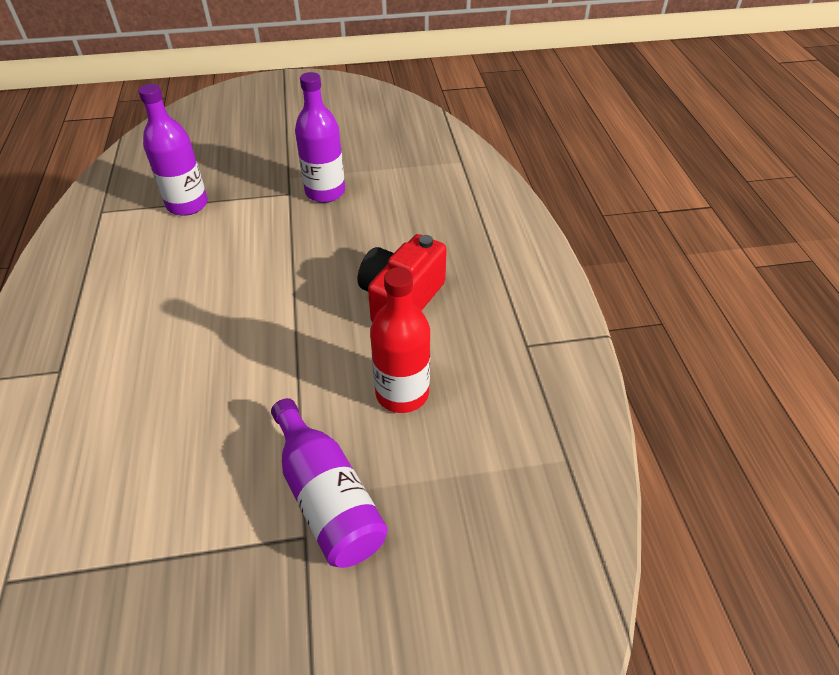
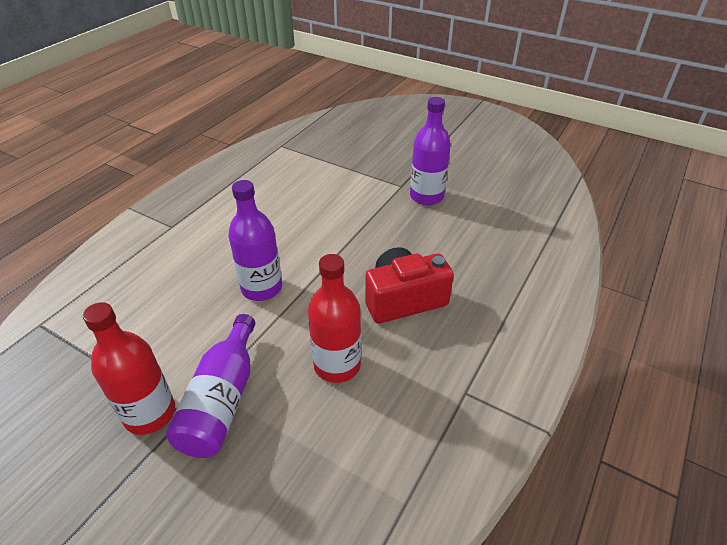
camera: 40 degrees right, 5 degrees down
purple bottle [138,84,208,216] -> purple bottle moved to [228,180,282,301]
none -> red bottle [83,302,175,435]

